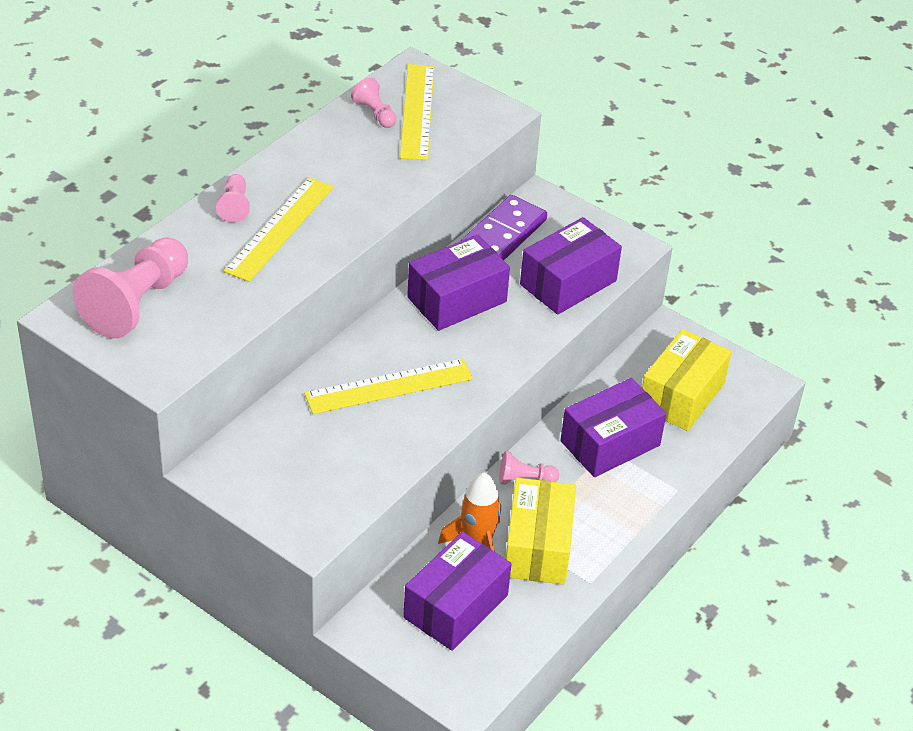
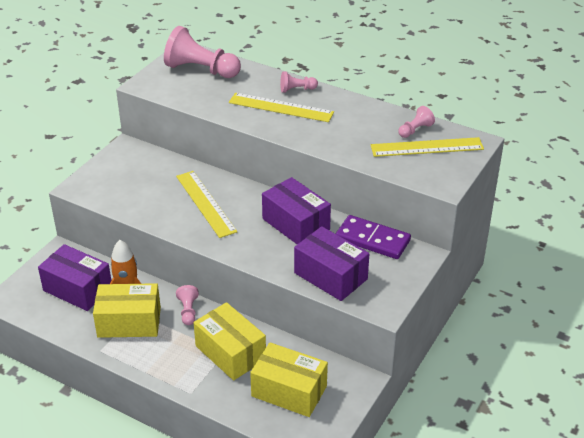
camera: 85 degrees right, 5 degrees down
purple box [560,378,666,477] -> yellow box [194,302,266,380]

